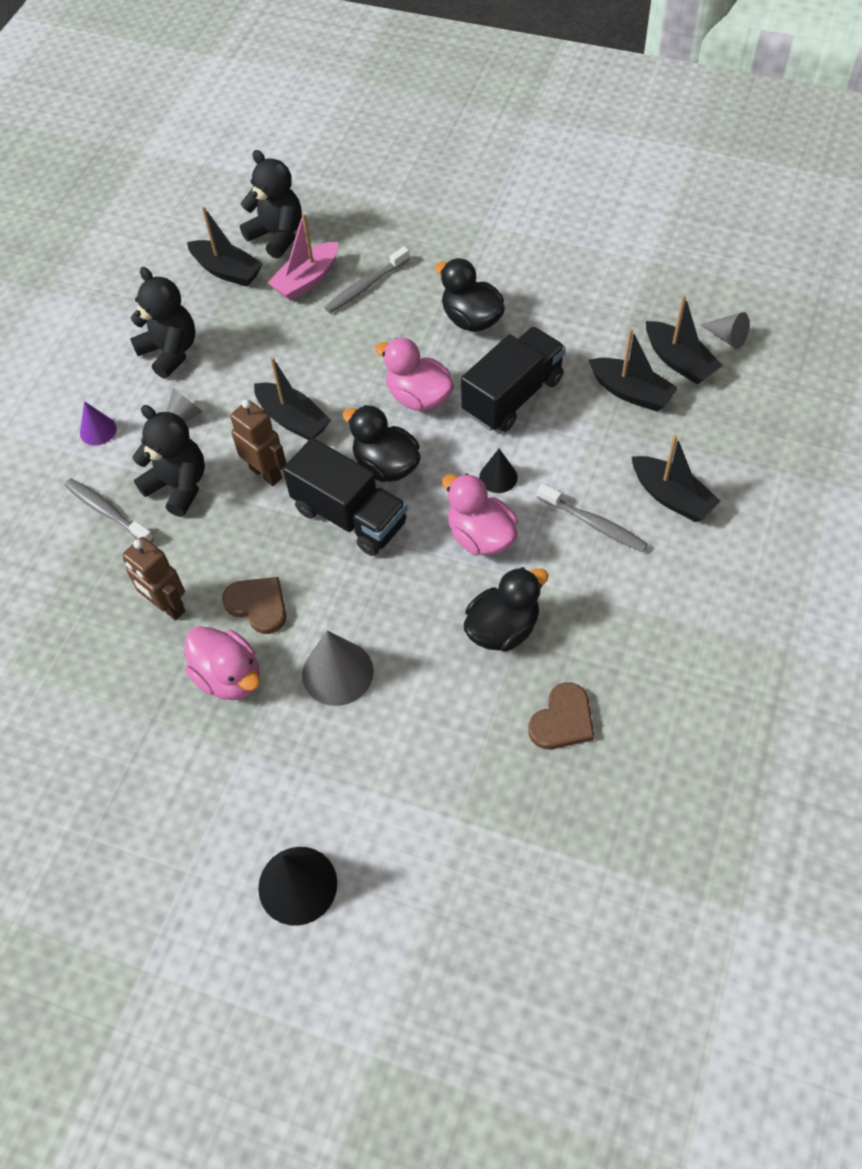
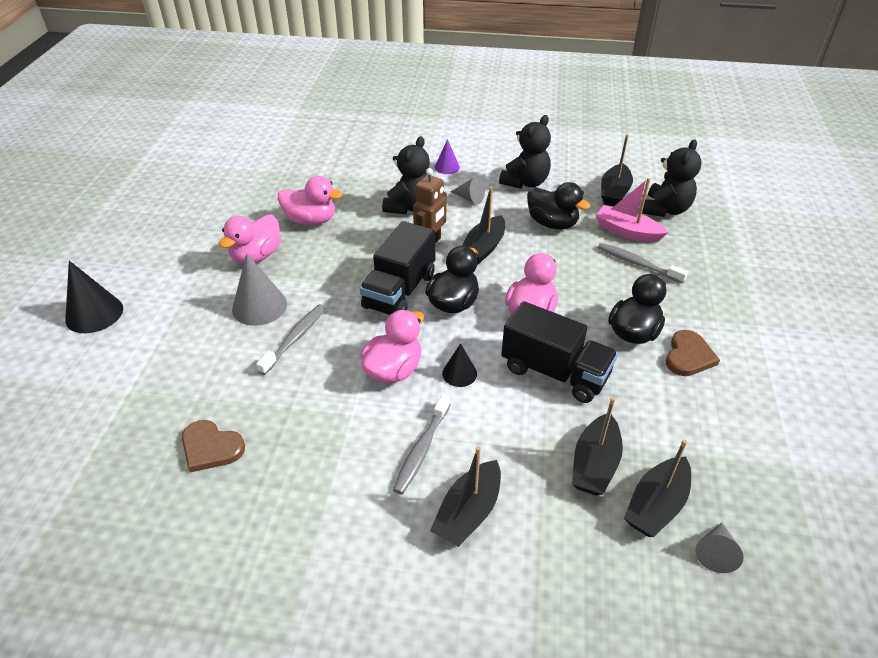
camera: 75 degrees right, 15 degrees down
grey toothbrush [64,478,154,543] -> grey toothbrush moved to [256,304,326,375]
brown robot [122,537,186,620] -> pink duck [278,176,343,225]
brown heart [222,577,287,634] -> brown heart moved to [666,330,720,376]
black duck [464,567,549,652] -> black duck moved to [527,182,591,229]

